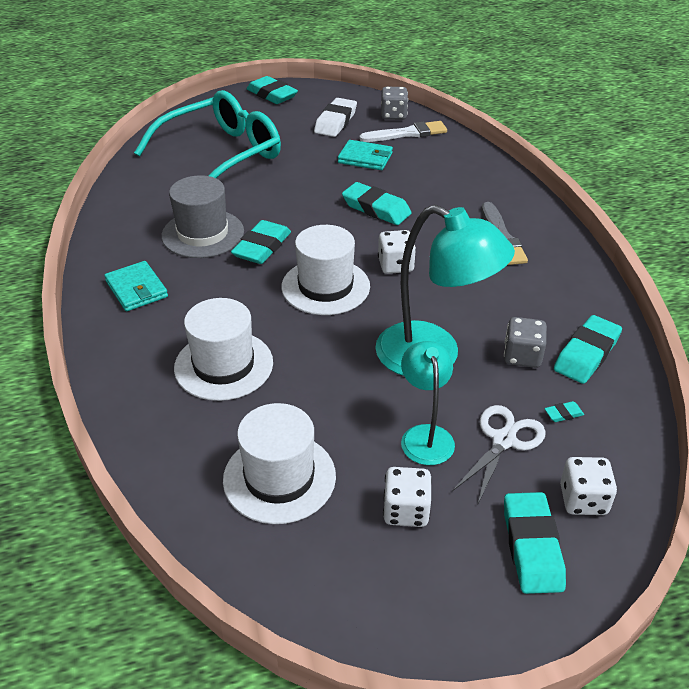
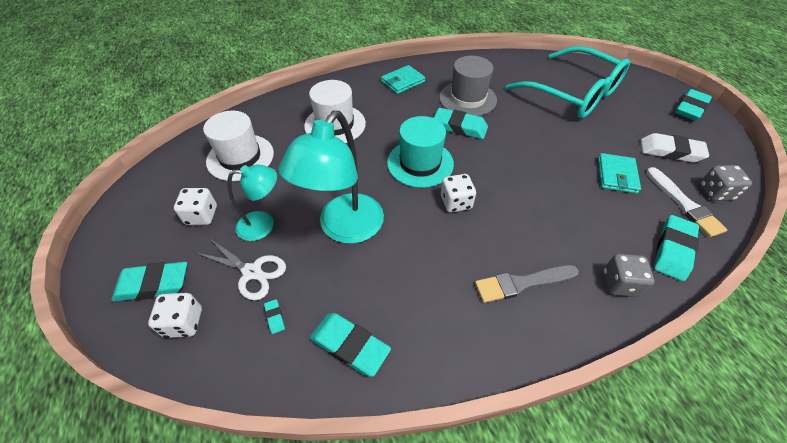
camera: 85 degrees right, 10 degrees up
white hat [281,225,370,315] -> turquoise hat [387,116,454,188]
turquoise eraser [342,182,412,225] -> turquoise eraser moved to [654,215,699,281]
grey dice [504,317,547,368] -> grey dice moved to [603,254,654,297]

